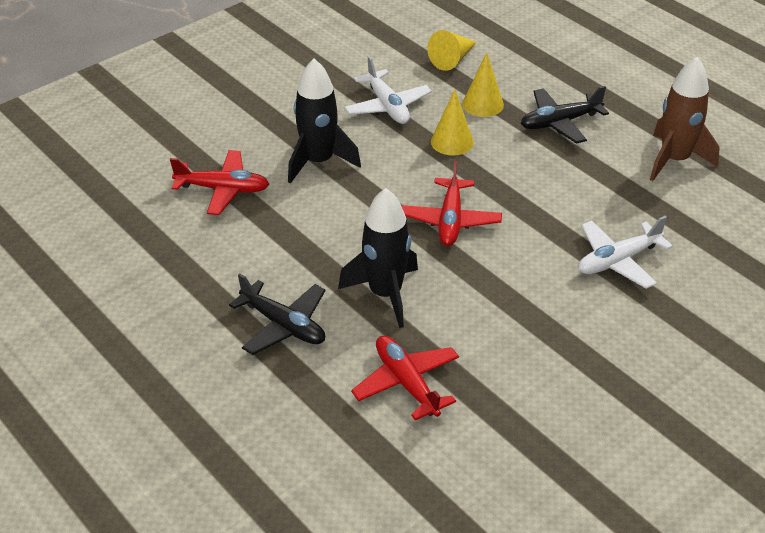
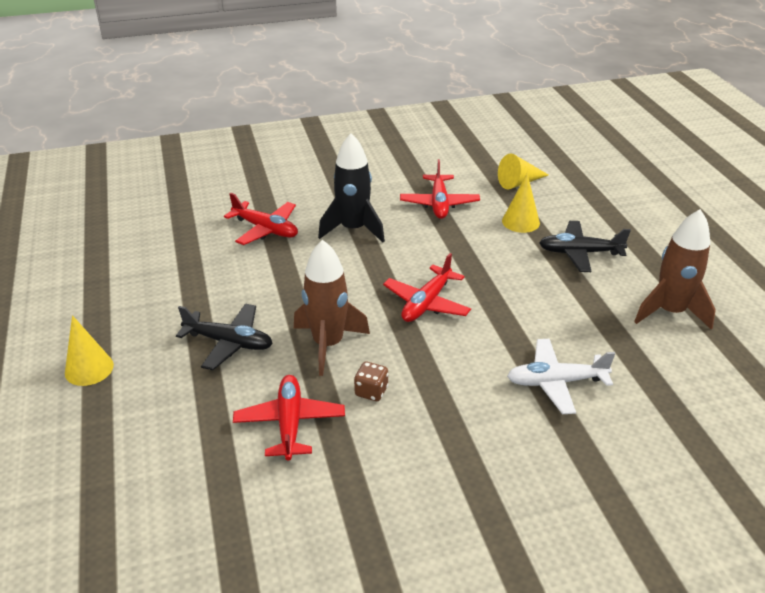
camera: 25 degrees right, 5 degrees down
black plane [229,273,326,355] -> black plane turned 45 degrees counterclockwise [176,303,273,370]
black rocket [338,188,418,328] -> brown rocket [294,240,370,376]
white plane [344,56,432,124] -> red plane [400,159,480,219]
yellow cone [431,90,474,156] -> yellow cone moved to [65,315,114,386]
none -> brown dice [354,362,388,401]

